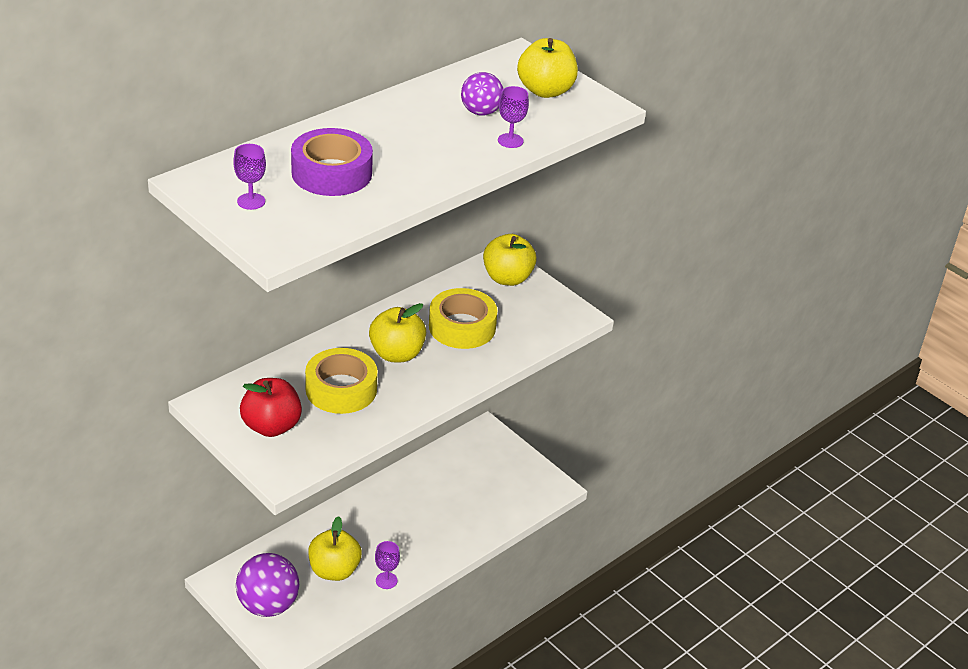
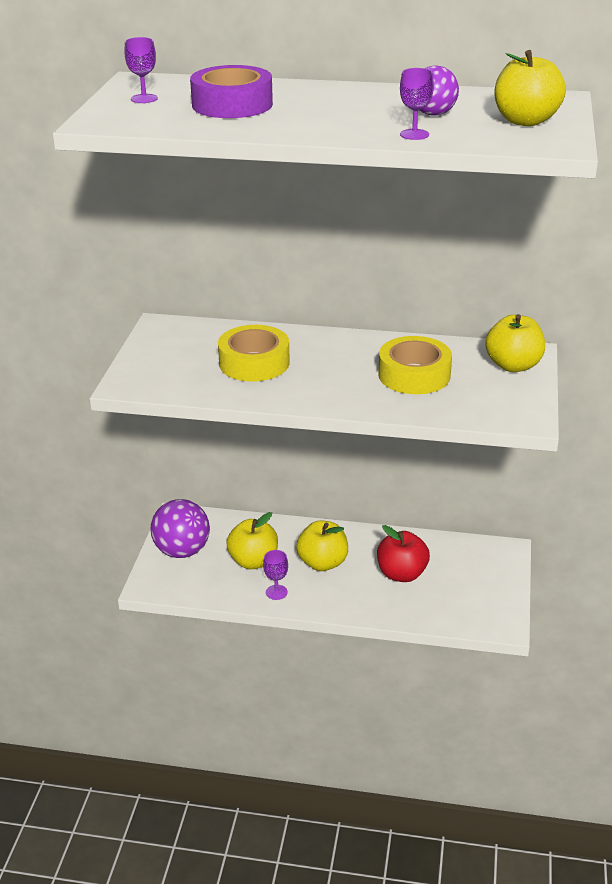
camera: 55 degrees right, 5 degrees down
red apple [240,378,302,437] -> red apple moved to [377,525,430,582]
yellow apple [369,303,426,362] -> yellow apple moved to [296,521,348,571]

